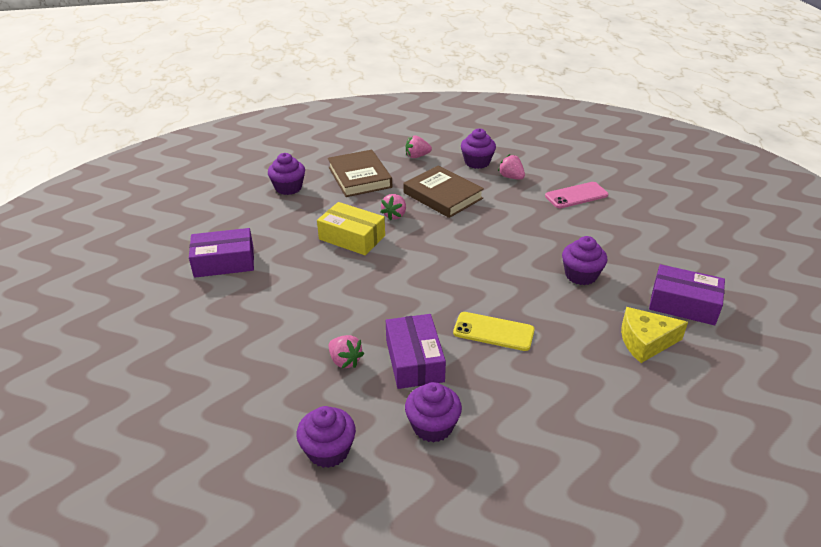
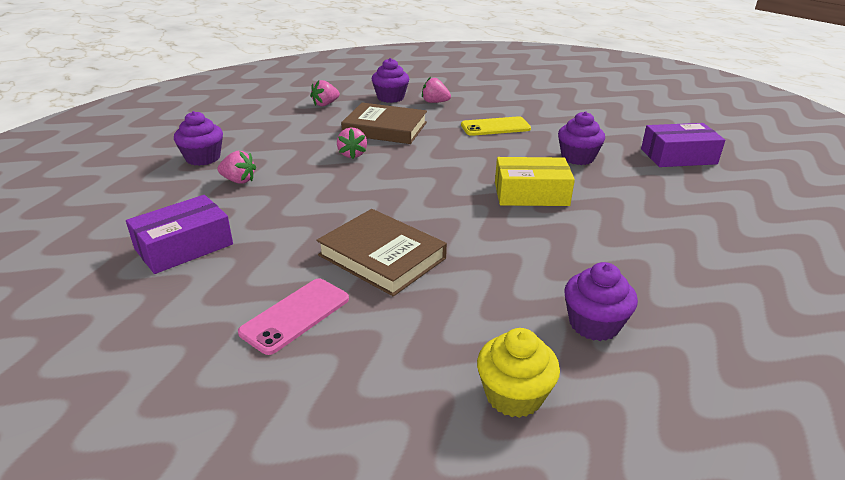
camera: 30 degrees left, 5 degrees down
purple cupcake [297,406,356,468] -> yellow cupcake [477,328,560,418]
yellow box [317,202,385,255] -> yellow box moved to [495,157,575,206]
brown book [328,150,392,197] -> brown book moved to [316,209,447,297]
pink strawberry [329,335,364,368] -> pink strawberry moved to [217,151,256,184]
purple box [386,314,446,389] -> none
yellow phone [453,312,535,351] -> yellow phone moved to [461,116,531,136]
pink phone [545,182,608,208] -> pink phone moved to [238,279,349,355]
yellow cheese [621,307,688,363] -> none

